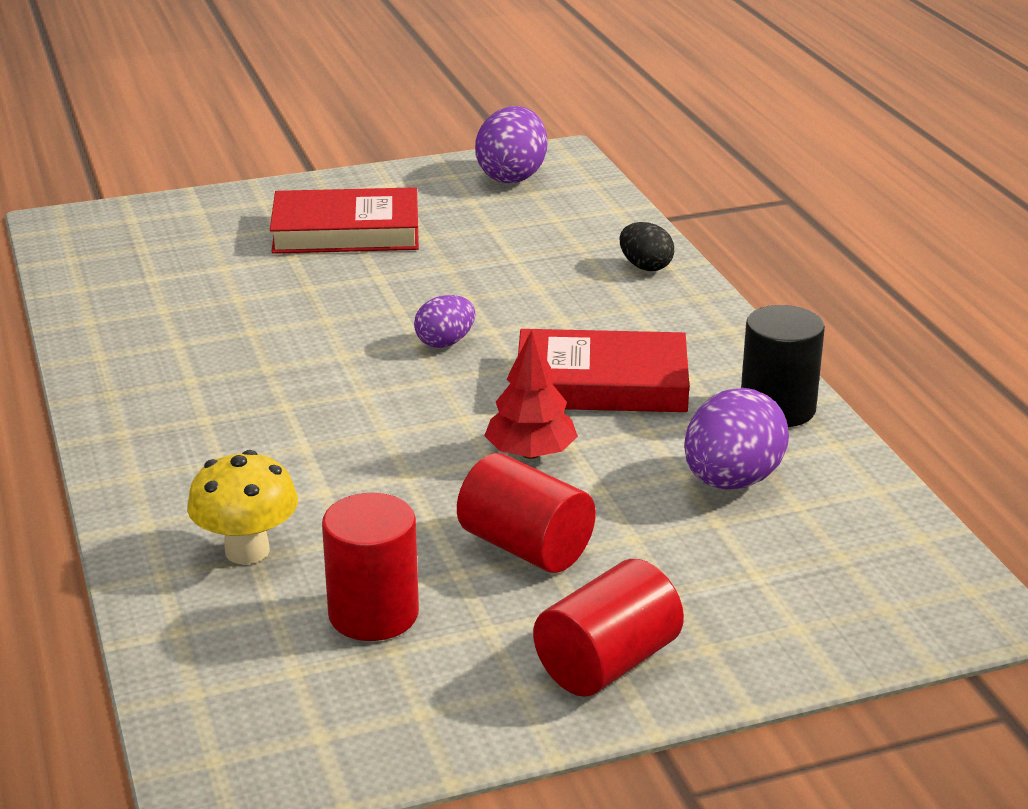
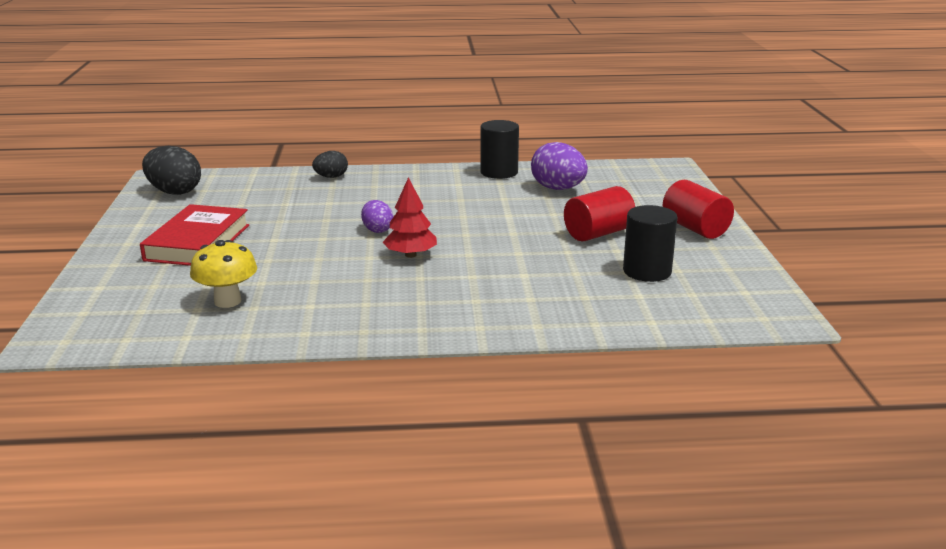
camera: 75 degrees left, 5 degrees down
yellow mushroom [187,450,298,564] -> yellow mushroom moved to [190,240,257,308]
red cylinder [322,493,419,641] -> black cylinder [623,205,677,282]
purple egg [475,106,547,183] -> black egg [142,146,201,195]
red tree [484,330,578,459] -> red tree moved to [383,177,437,258]
red book [518,329,689,412] -> none

